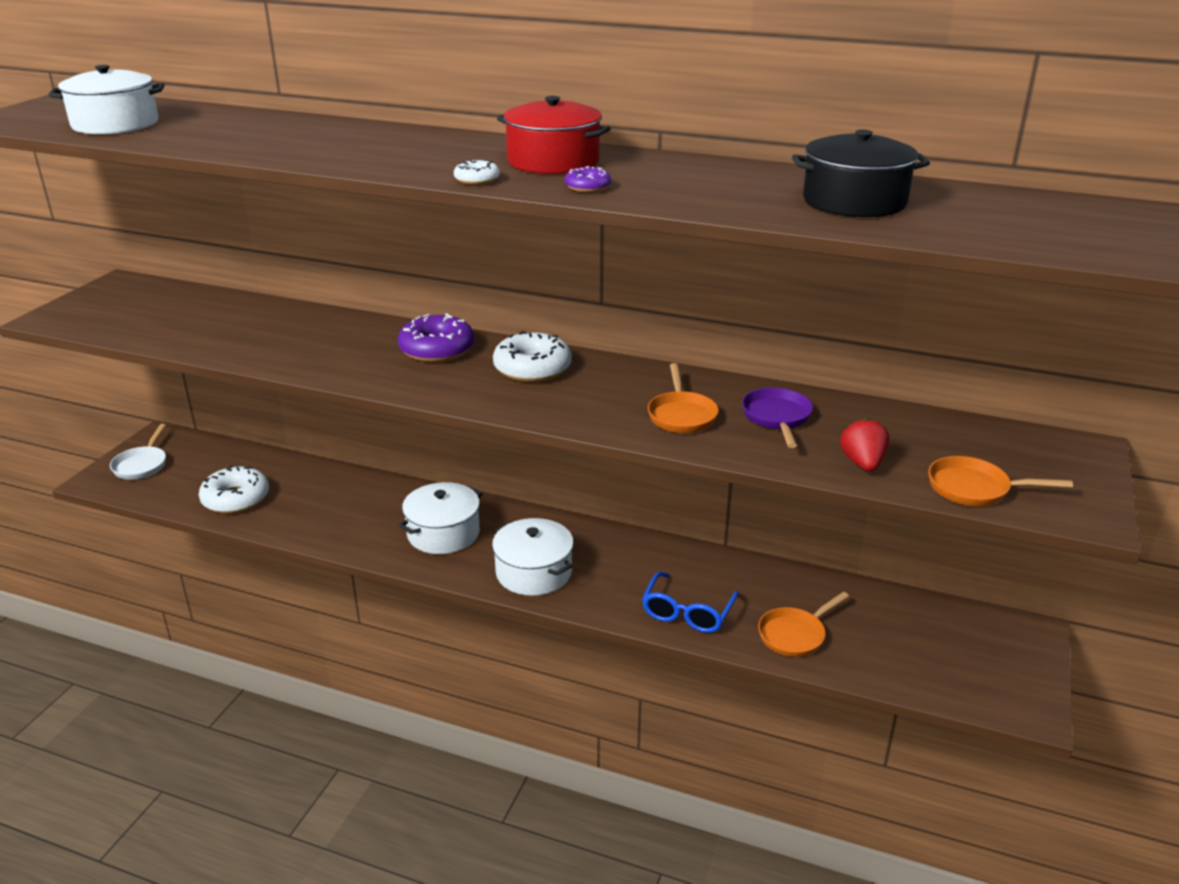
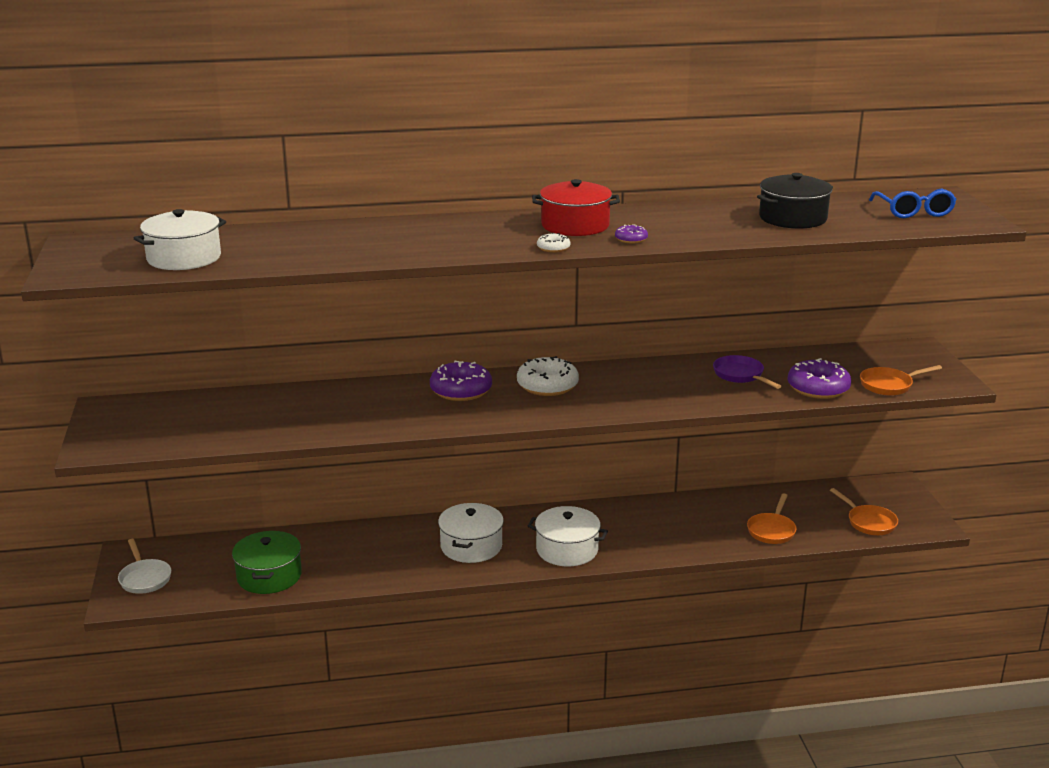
camera: 30 degrees left, 5 degrees down
white donut [199,465,269,514] -> green pot [232,531,302,594]
blue glasses [642,572,739,633] -> blue glasses moved to [869,189,957,218]
orange pan [648,363,719,434] -> orange pan moved to [830,488,898,535]
red strawberry [840,417,890,471] -> purple donut [787,358,851,399]

